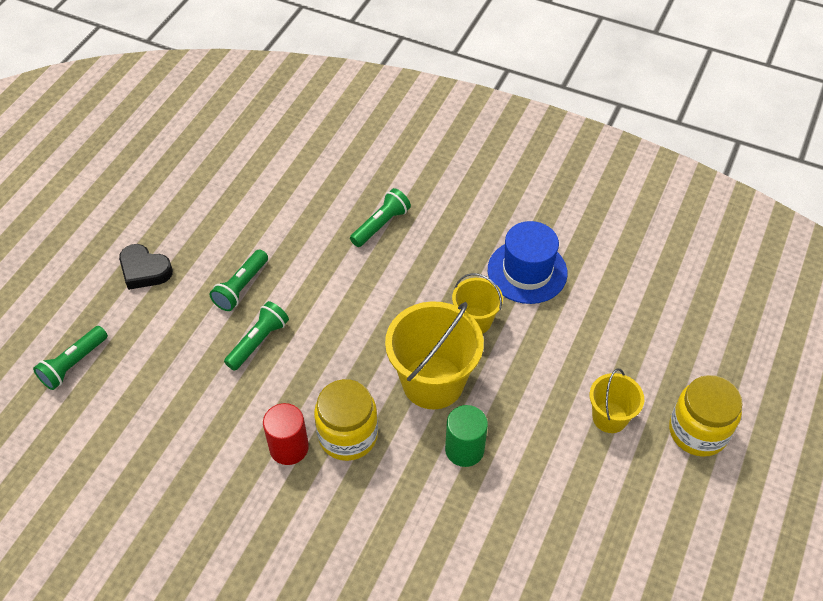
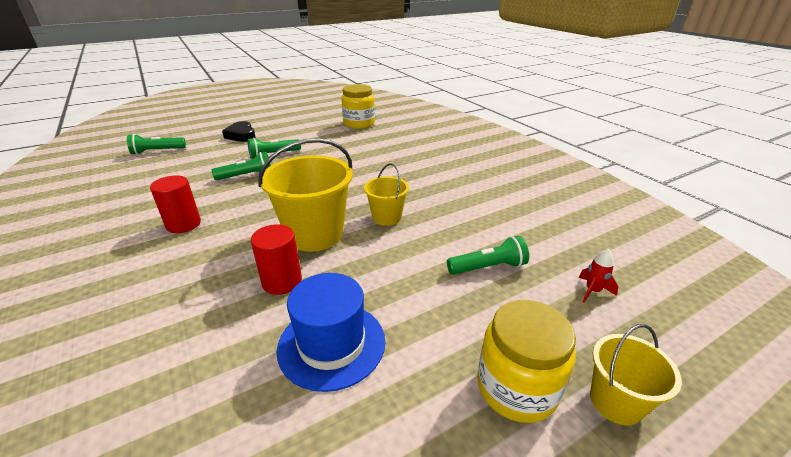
camera: 35 degrees right, 20 degrees down
yellow jar [314,379,378,461] -> yellow jar moved to [341,84,375,129]
green flashlight [350,188,411,247] -> green flashlight moved to [447,236,529,275]
green cylinder [445,405,488,467] -> red cylinder [251,224,302,295]
blue hat [488,221,568,304] -> blue hat moved to [277,273,385,392]
yellow bucket [590,369,644,433] -> yellow bucket moved to [590,324,682,425]
none -> red rocket [578,249,618,303]

